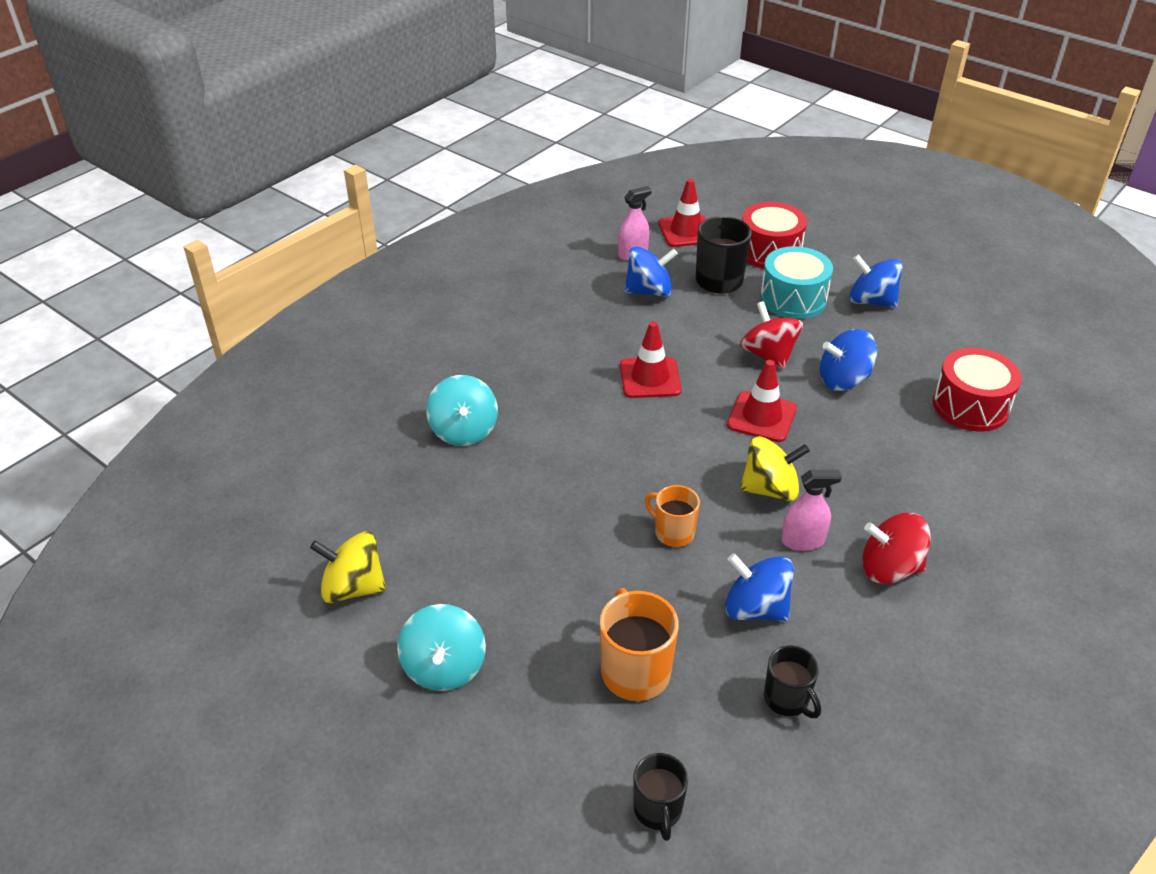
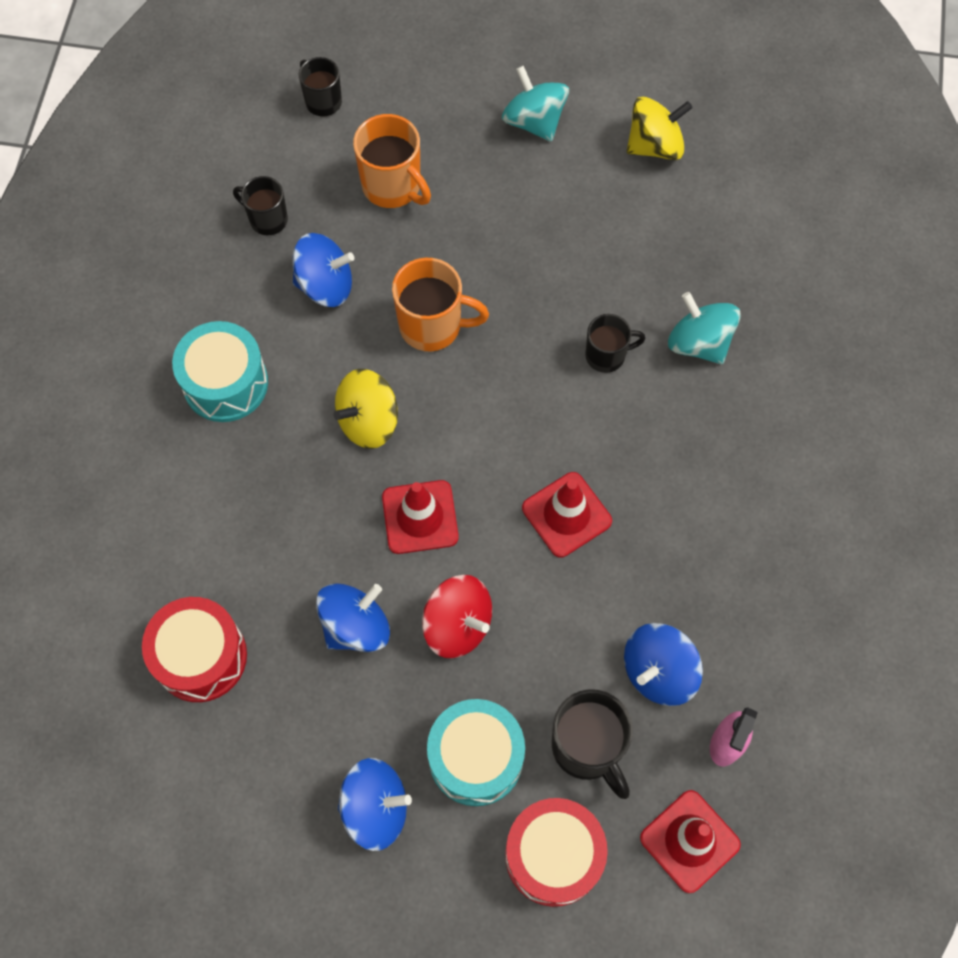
camera: 150 degrees right, 25 degrees up
orange mug [645,485,700,547] -> orange mug [392,258,489,351], size x1.57
pink spray bottle [781,470,842,551] -> none
red spinning top [862,513,931,584] -> turquoise drum [172,321,268,422]
none -> black mug [585,314,646,373]

